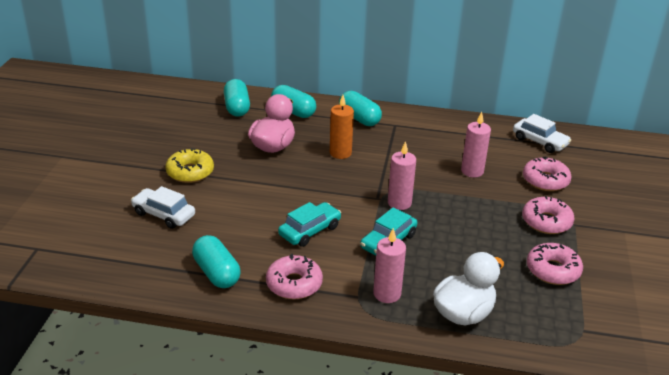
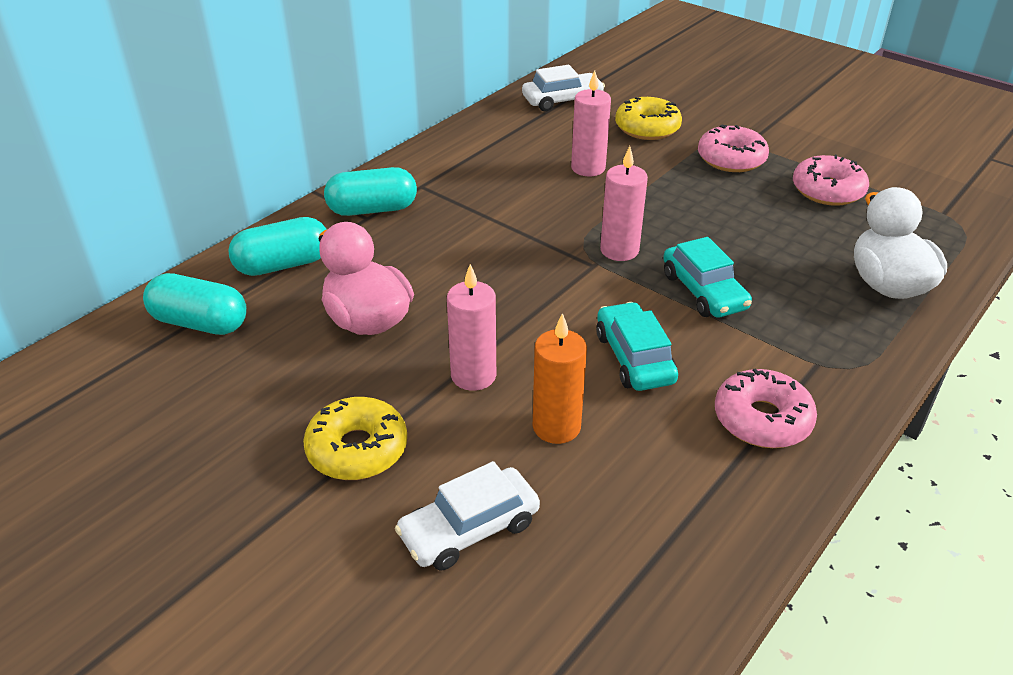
camera: 60 degrees left, 5 degrees up
turquoise capsule [192,235,240,288] -> none
orange candle [330,95,354,159] -> orange candle moved to [533,313,587,444]
pink candle [373,228,406,303] -> pink candle moved to [447,264,496,391]
pink donut [523,156,572,191] -> yellow donut [615,97,682,140]

